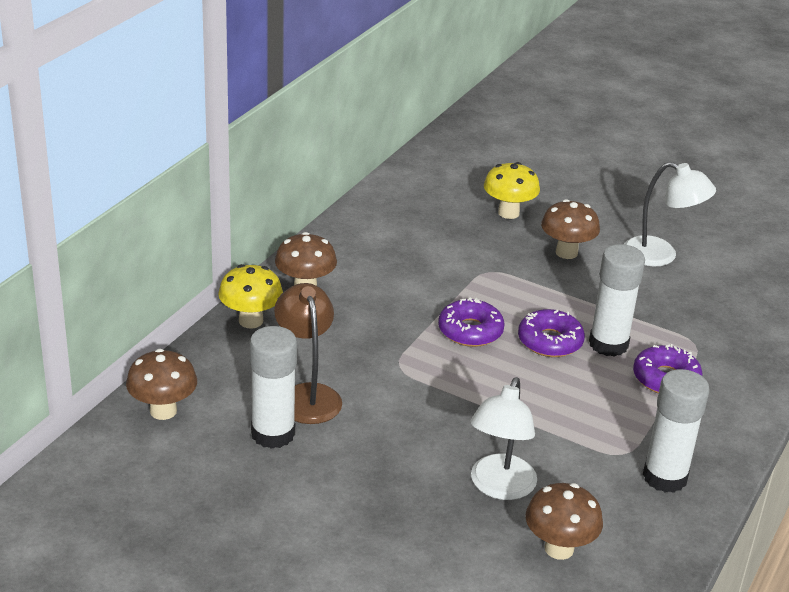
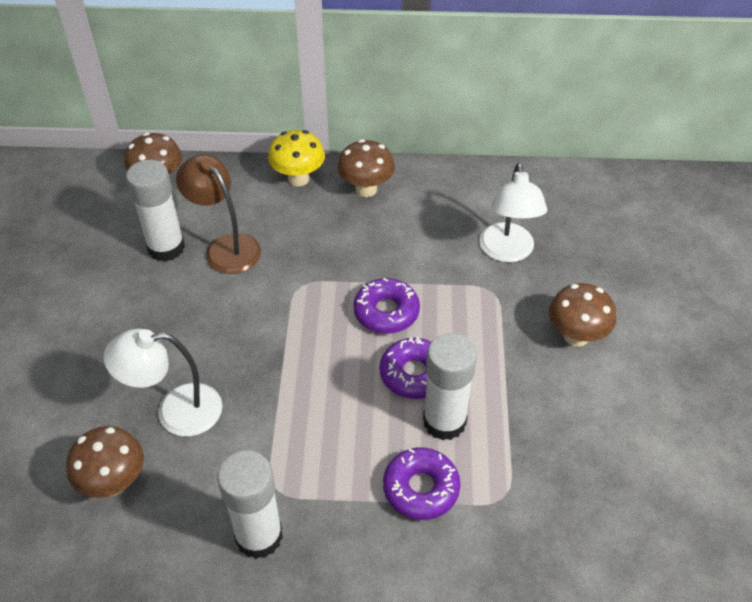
camera: 65 degrees right, 15 degrees up
brown lamp [274,283,342,424] -> brown lamp turned 90 degrees counterclockwise [176,154,261,274]
yellow mushroom [484,162,540,219] -> none
white lamp [624,162,716,267] -> white lamp moved to [479,163,547,262]

